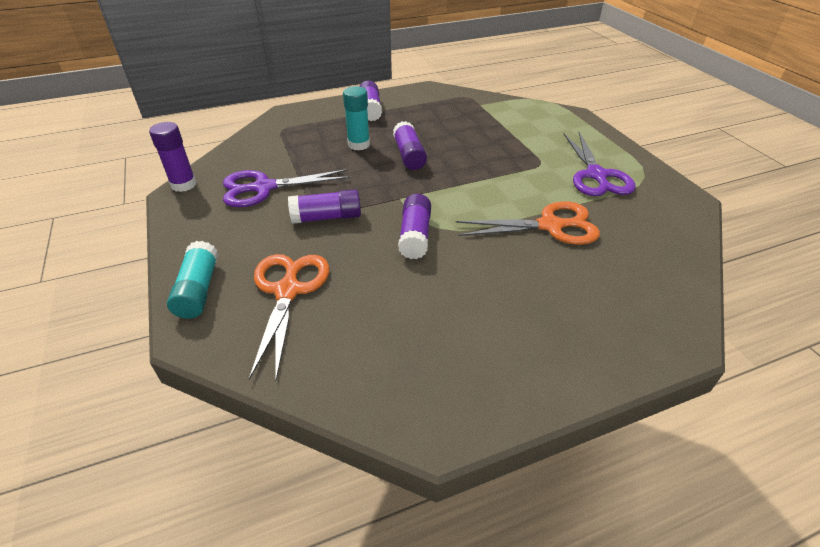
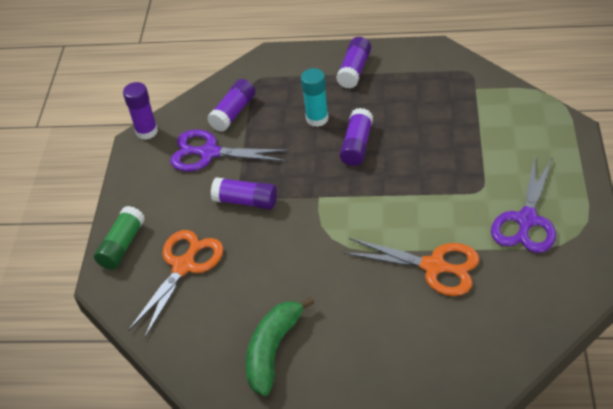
camera: 30 degrees right, 5 degrees up
turquoise glue stick [167,241,218,319] -> green glue stick [94,206,145,270]
purple glue stick [398,194,431,259] -> purple glue stick moved to [207,79,255,132]
none -> green banana [246,296,314,396]

